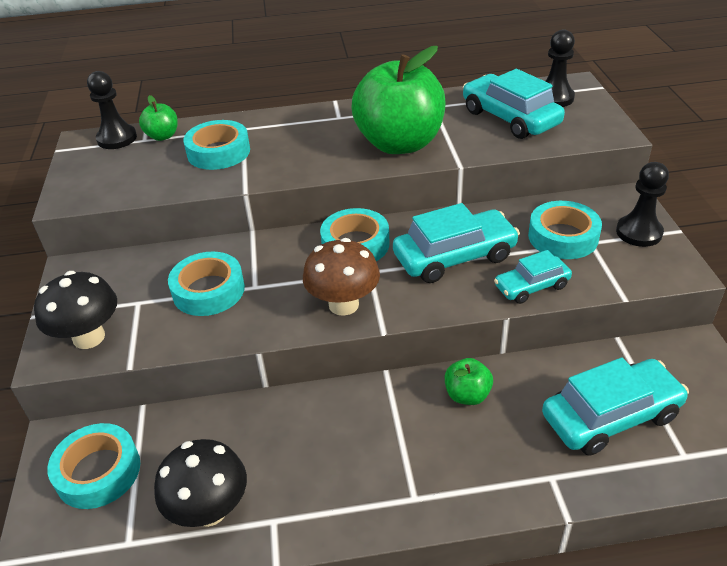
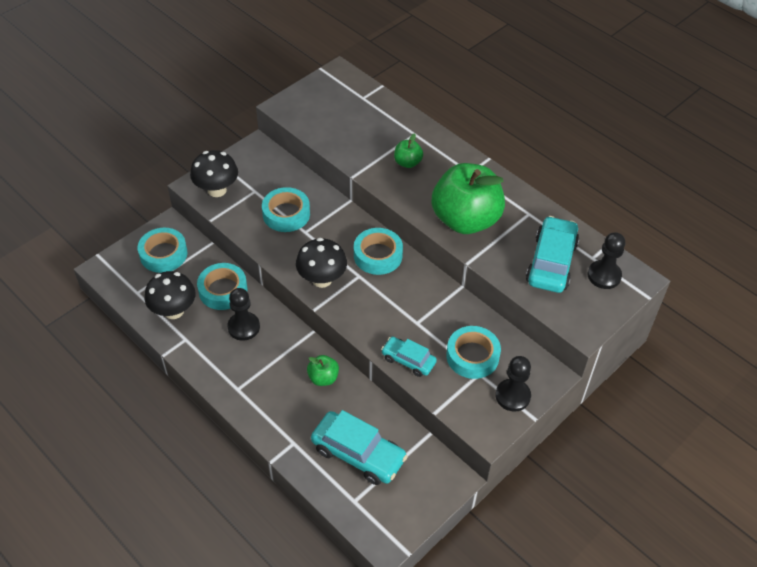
camera: 50 degrees right, 10 degrees up
black pawn [87,71,137,149] -> black pawn moved to [227,288,260,341]
green apple [139,95,178,141] -> green apple moved to [394,133,423,168]
turquoise tape [183,120,250,170] -> turquoise tape moved to [197,263,248,310]
brown mushroom [303,238,380,316] -> black mushroom [296,238,347,288]
turquoise car [393,203,520,283] -> none

